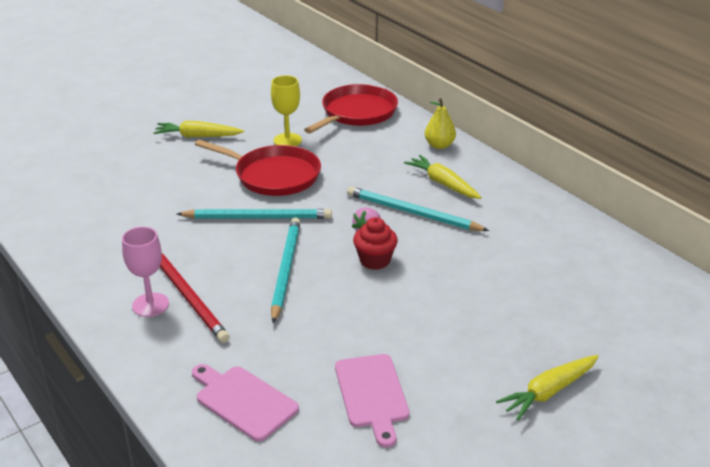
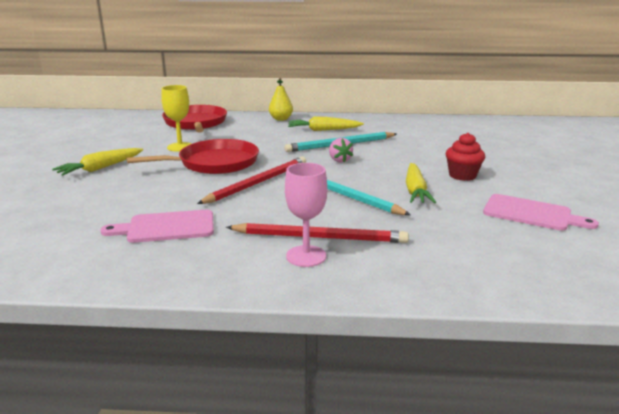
camera: 50 degrees left, 10 degrees down
turquoise pencil [177,209,332,219] -> red pencil [197,156,306,204]
pink cutting board [192,364,299,441] -> pink cutting board moved to [100,210,214,243]
red cupcake [353,217,398,270] -> red cupcake moved to [446,133,485,181]
yellow carrot [496,355,599,420] -> yellow carrot moved to [406,163,436,203]

